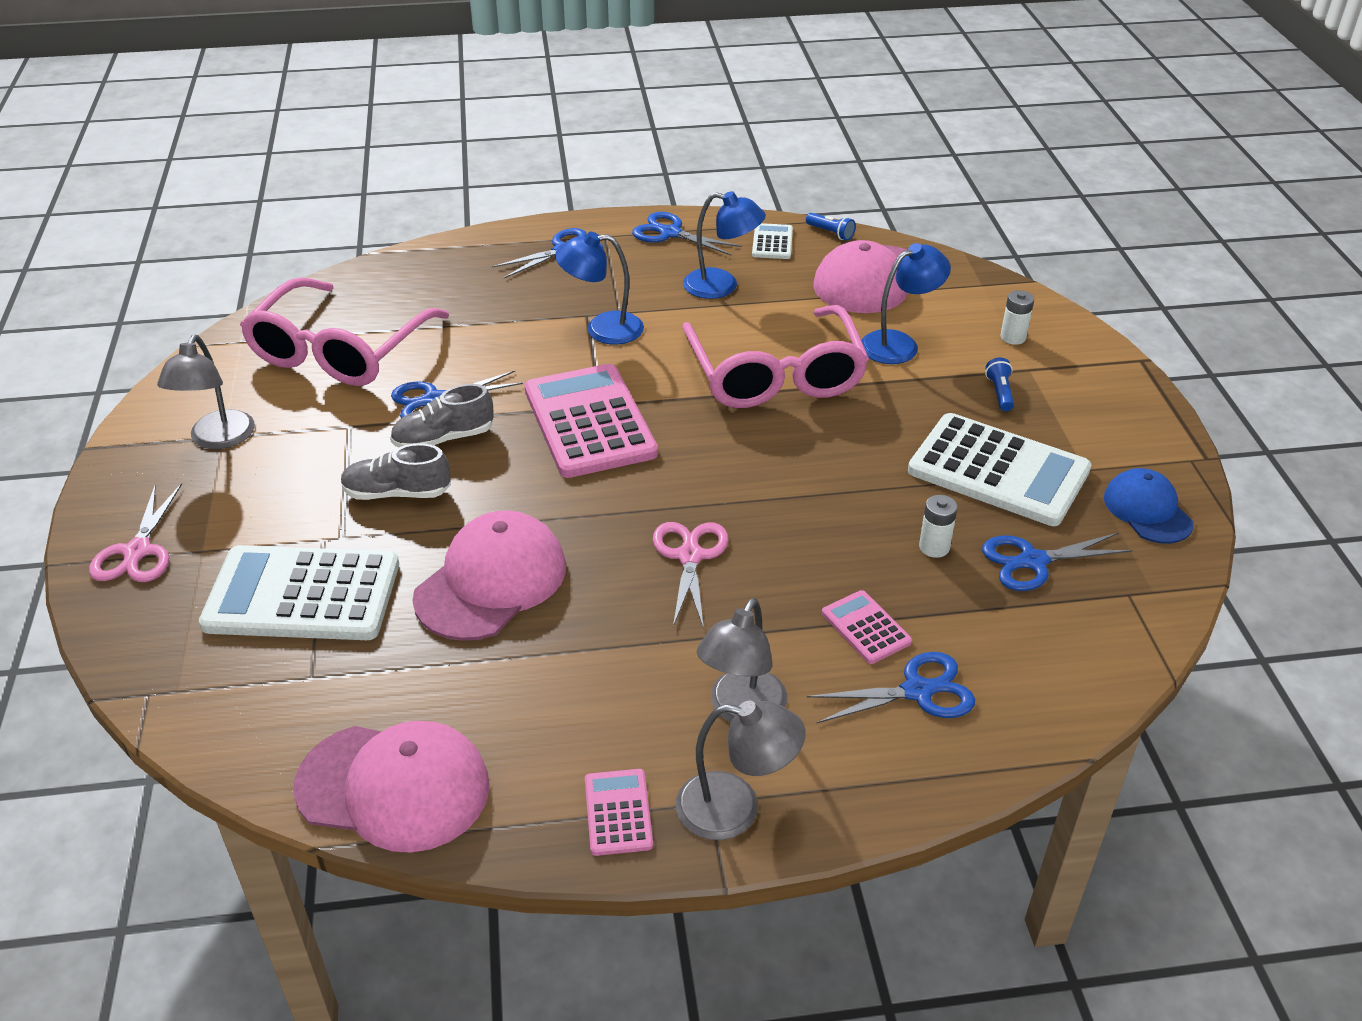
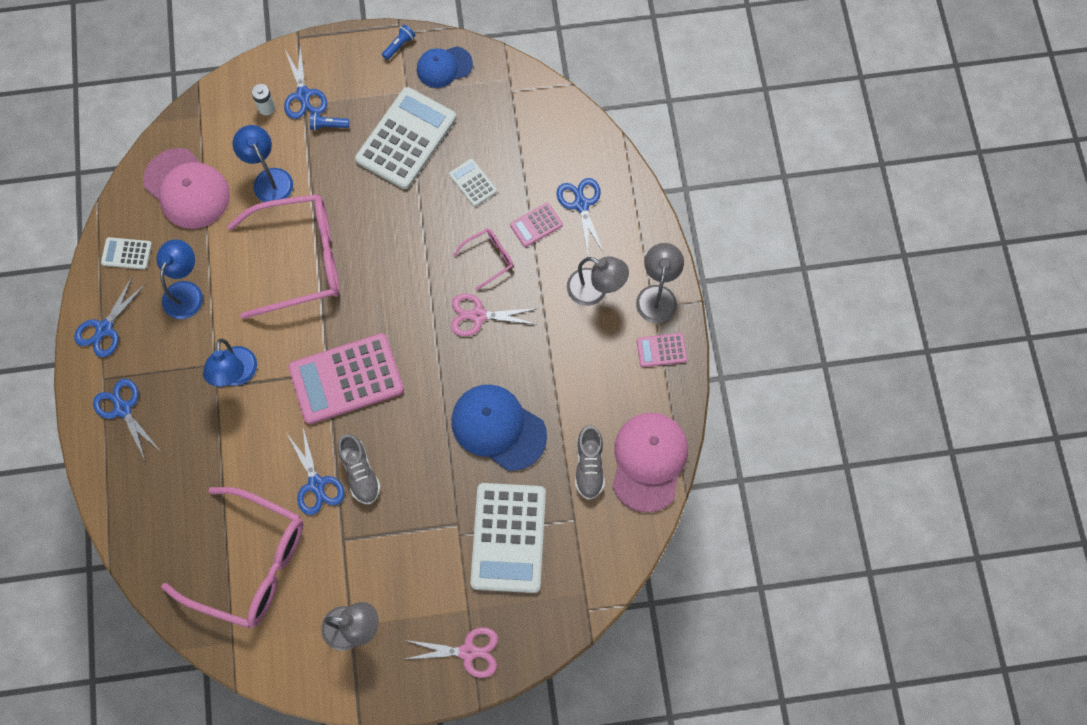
camera: 90 degrees left, 30 degrees up
grey shoe [341,443,451,500] -> grey shoe moved to [575,425,605,500]
pink cap [412,510,566,641] -> blue cap [451,384,547,471]
blue flashlight [806,213,856,241] -> blue flashlight moved to [382,25,415,60]
white battery [919,495,958,558] -> white calculator [449,159,497,207]
blue scissors [982,532,1133,591] -> blue scissors moved to [284,45,327,119]
none -> pink glasses [453,228,513,290]

